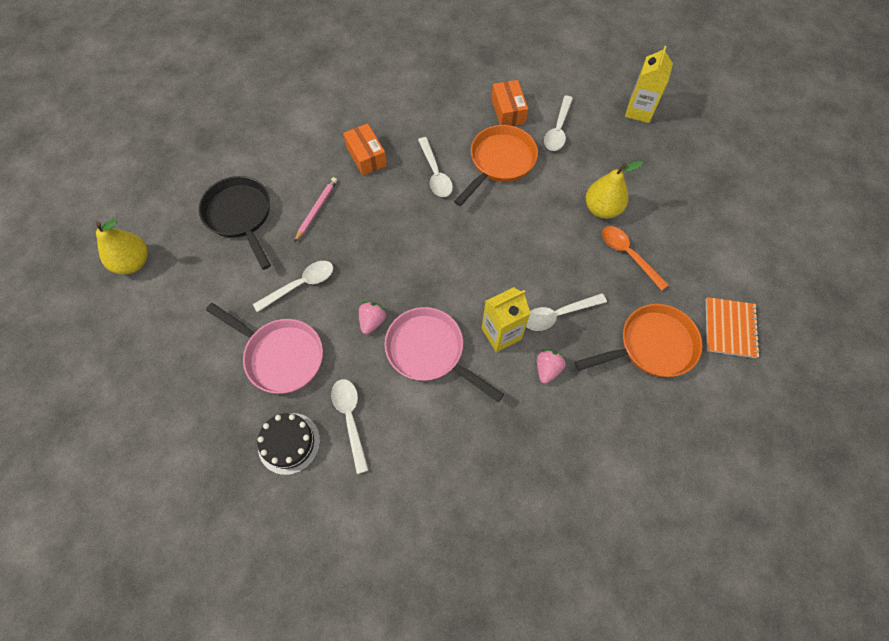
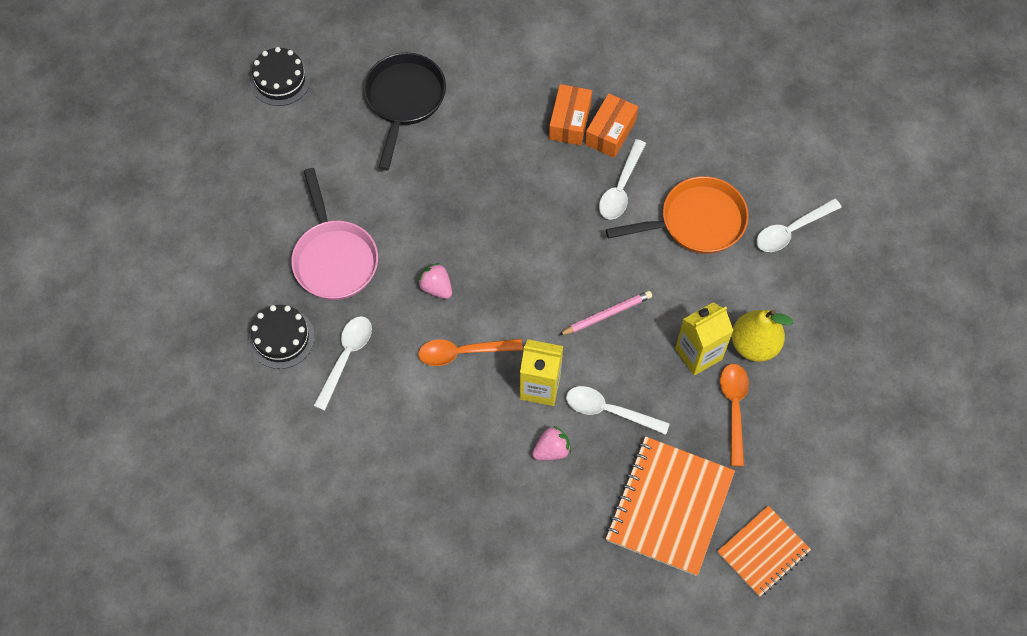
camera: 40 degrees right, 0 degrees up
yellow pear [96,220,148,274] -> black cake [250,47,311,106]
white spoon [253,261,333,312] -> none
pink pencil [294,177,337,242] -> pink pencil moved to [559,291,652,335]
pink strawberry [359,302,387,334] -> pink strawberry turned 105 degrees counterclockwise [418,263,452,299]
pink pan [385,307,504,402] -> orange spoon [418,339,523,366]
orange box [491,80,528,126] -> orange box moved to [585,93,638,158]
orange pan [575,304,703,377] -> orange notebook [606,436,735,576]
yellow carton [625,46,673,123] -> yellow carton moved to [675,302,733,375]

